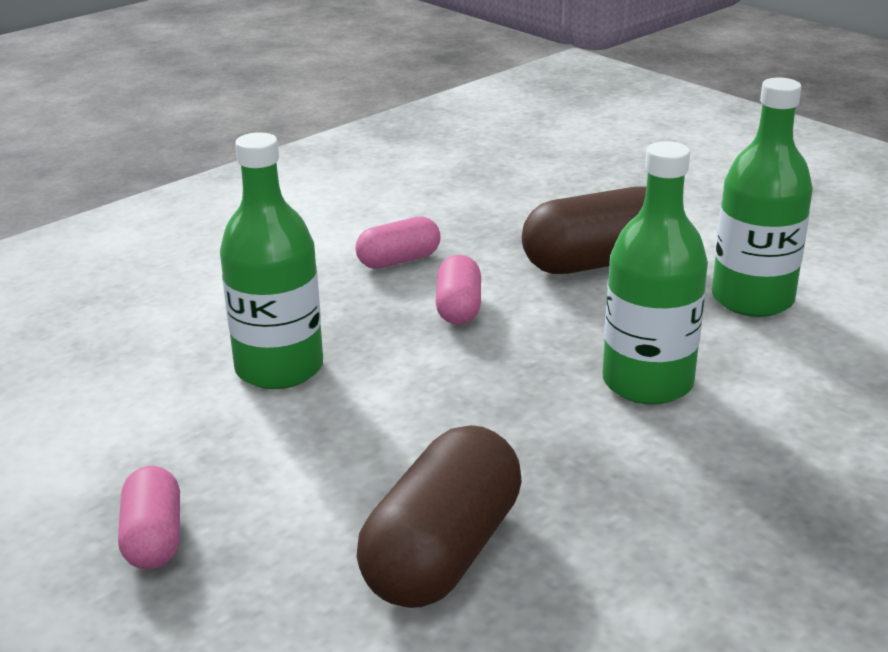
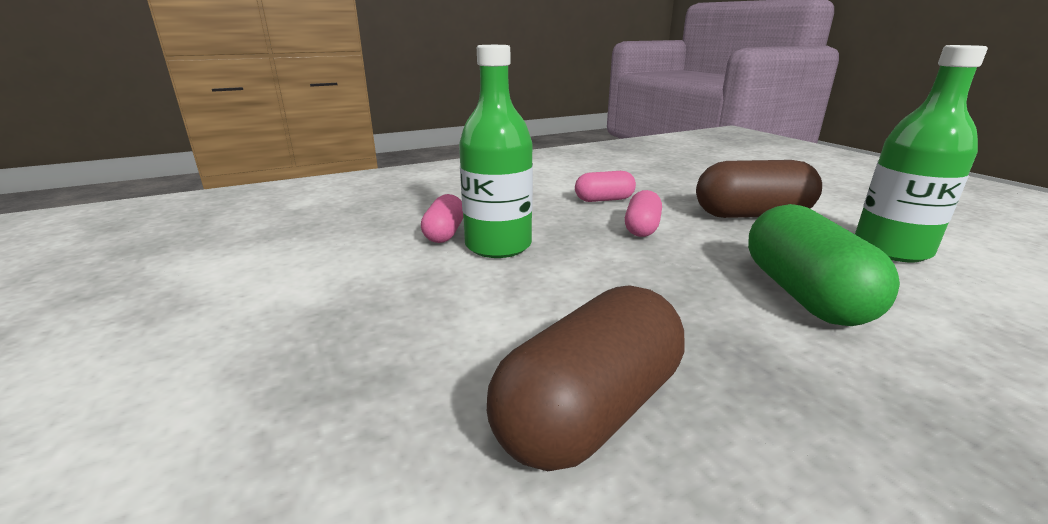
camera: 15 degrees right, 5 degrees down
pink capsule [118,466,180,569] -> pink capsule moved to [421,194,463,243]
green bottle [602,141,708,405] -> green capsule [748,204,900,326]

